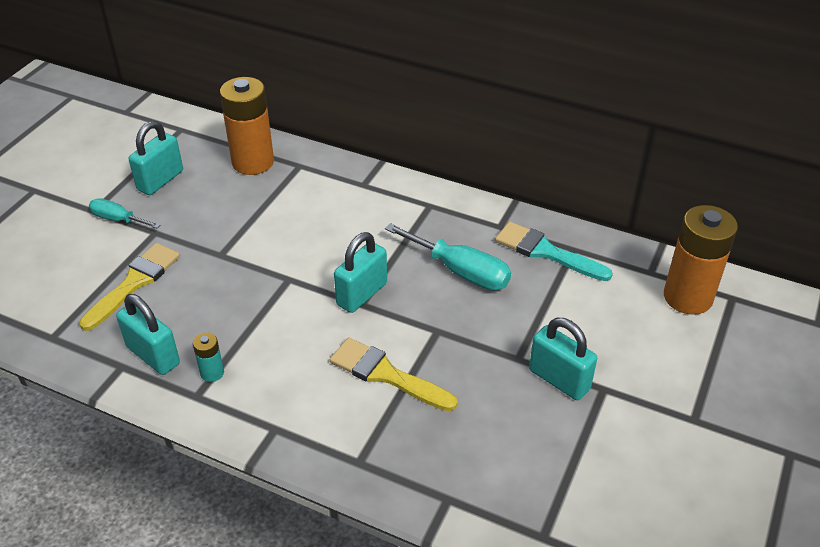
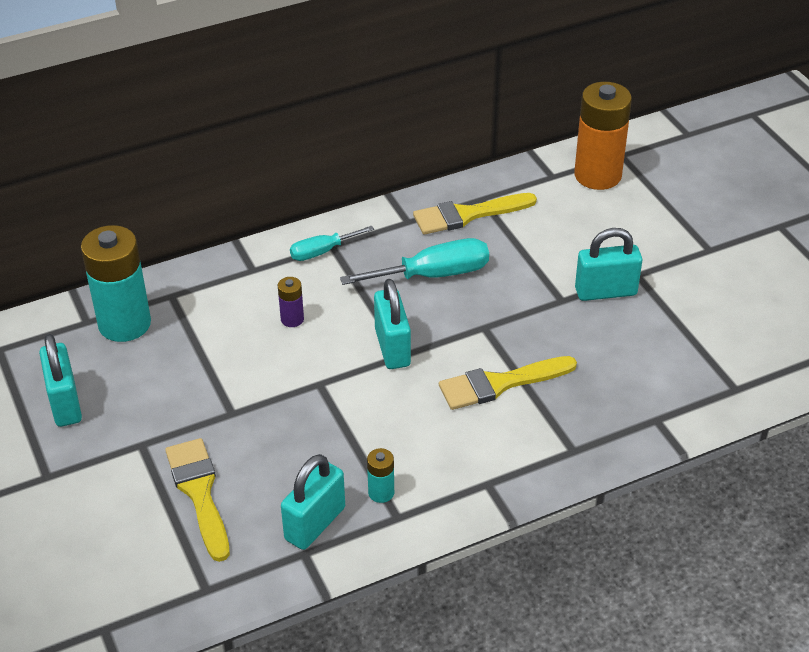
camera: 50 degrees left, 0 degrees up
turquoise screwdriver [89,198,160,229] -> turquoise screwdriver moved to [290,226,374,261]
turquoise padlock [116,294,180,375] -> turquoise padlock turned 45 degrees counterclockwise [281,454,345,550]
orange battery [220,77,274,175] -> turquoise battery [81,225,151,342]
turquoise brush [495,222,613,281] -> yellow brush [413,193,537,235]
none -> purple battery [278,277,304,327]

